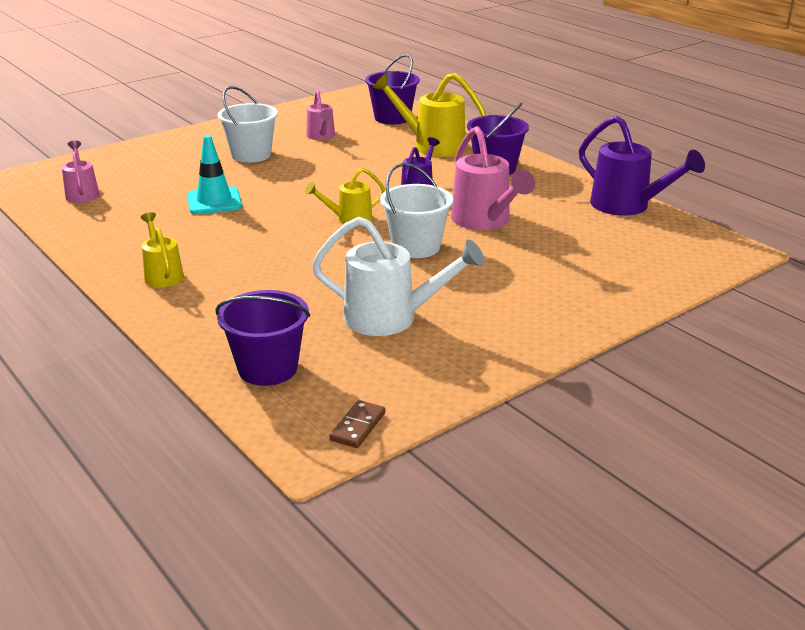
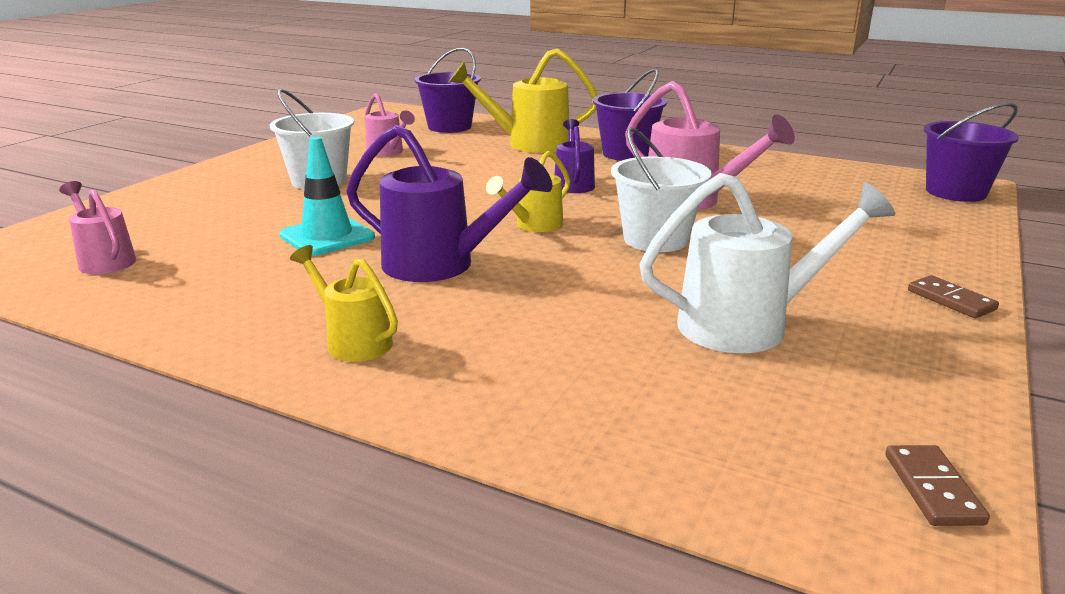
camera: 25 degrees left, 5 degrees down
purple bucket [215,290,310,386] -> purple bucket moved to [924,103,1019,202]
purple watering can [579,116,705,216] -> purple watering can moved to [346,125,552,282]
none -> brown domino [908,275,999,318]

